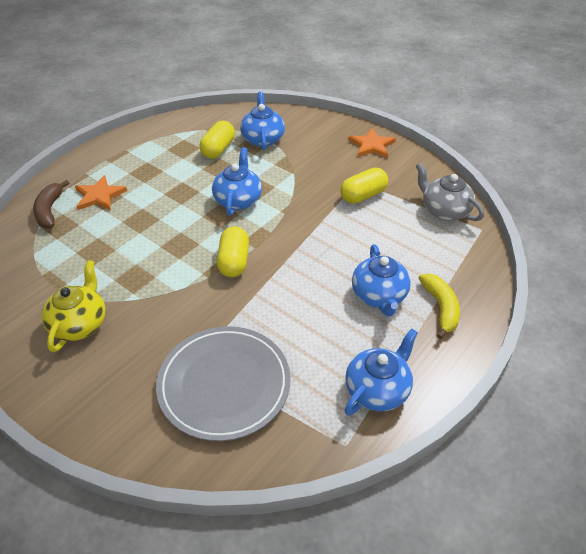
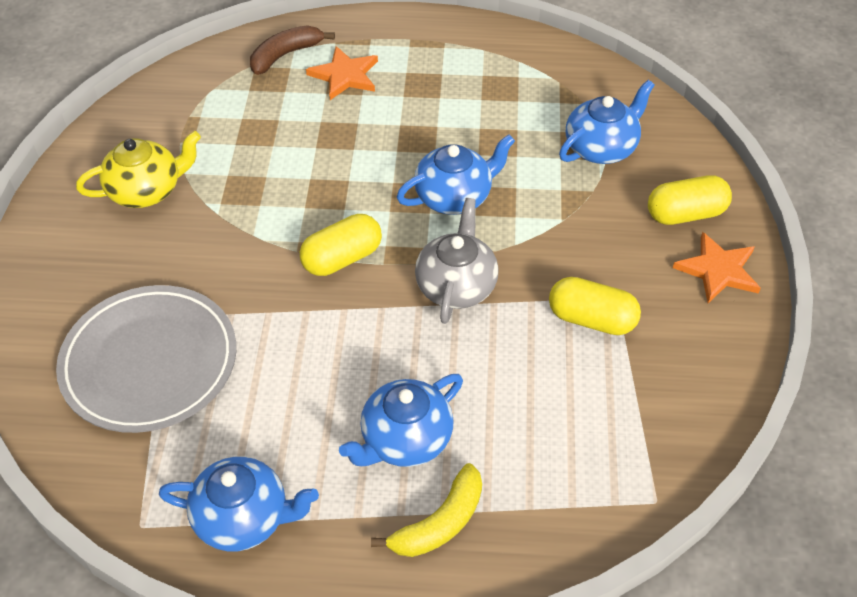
camera: 55 degrees right, 5 degrees up
yellow capsule [200,121,235,159] -> yellow capsule moved to [648,175,732,225]
grey teapot [416,163,484,221] -> grey teapot moved to [415,198,499,324]

